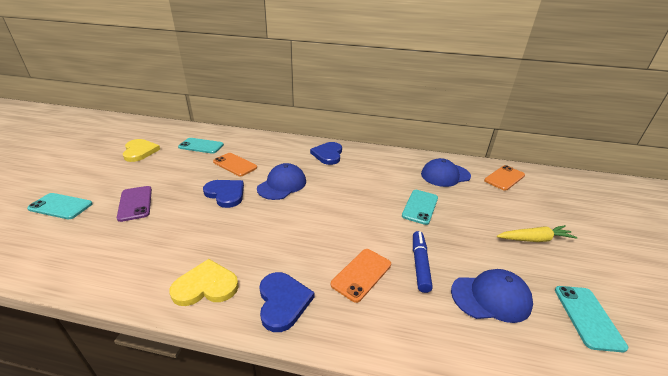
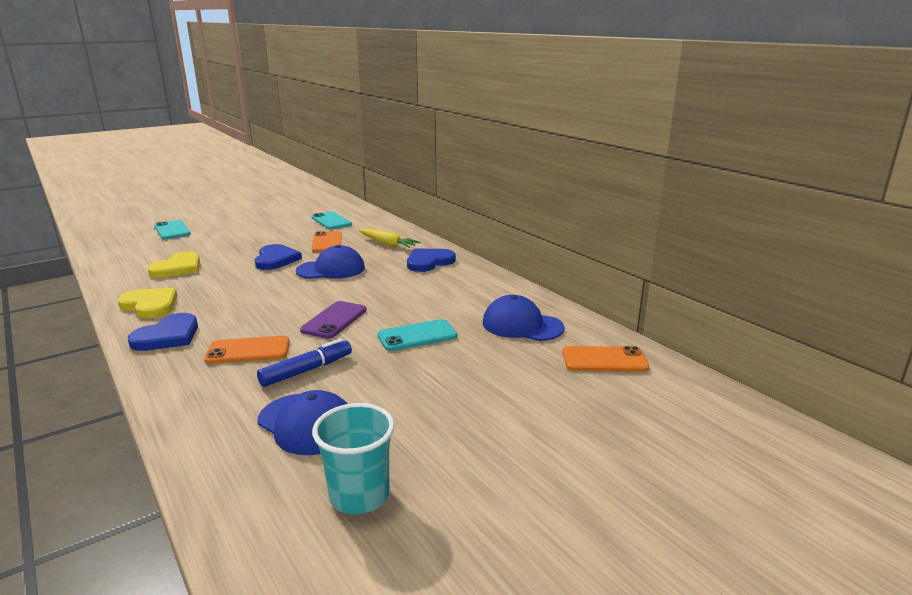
camera: 45 degrees right, 10 degrees down
purple phone [117,186,152,222] -> purple phone moved to [300,301,367,338]
yellow heart [123,139,160,162] -> yellow heart moved to [147,252,200,278]
yellow carrot [497,225,578,242] -> yellow carrot moved to [359,229,421,248]
turquoise phone [555,286,628,352] -> turquoise cup [312,403,395,514]

